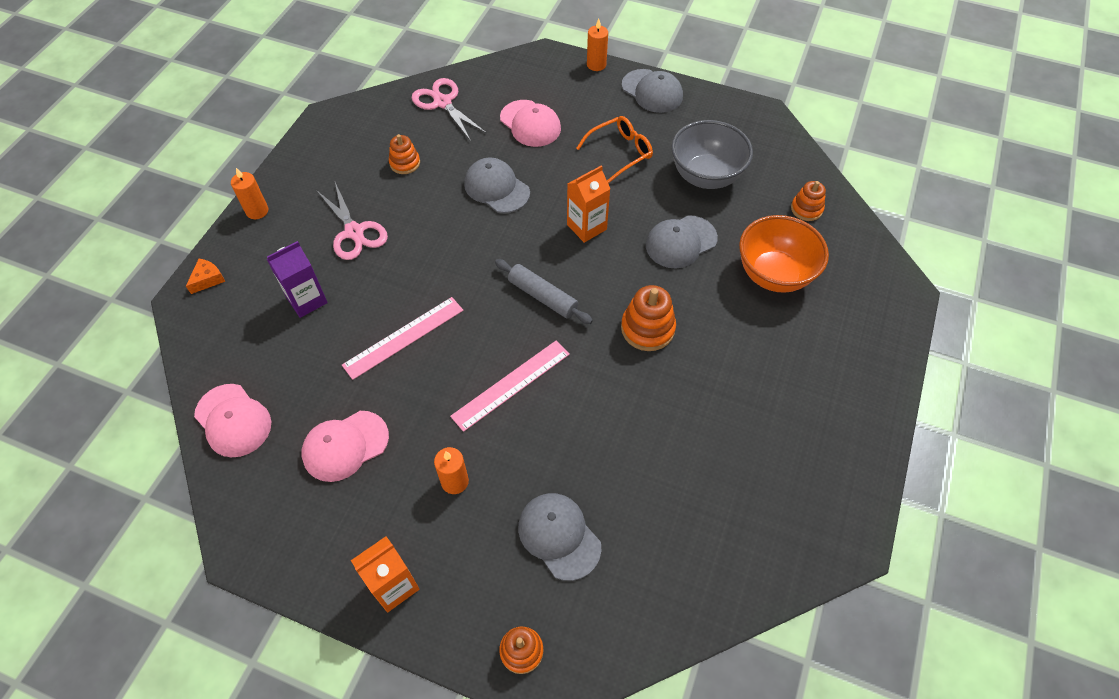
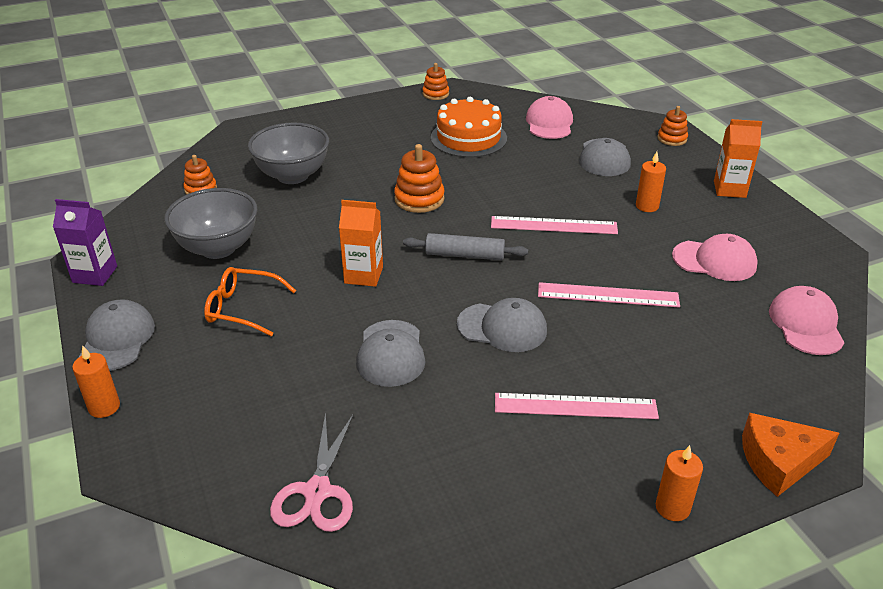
camera: 135 degrees left, 20 degrees down
orange cheese [186,259,225,294] -> orange cheese [742,413,839,497], size x1.81
purple carton [267,241,328,318] -> purple carton moved to [53,199,117,286]
pink scissors [316,182,388,260] -> pink ruler [495,393,659,419]
orange stacking toy [389,134,420,174] -> orange stacking toy moved to [422,63,449,100]
grey rolling pin [495,259,593,324] -> grey rolling pin turned 75 degrees counterclockwise [403,233,528,261]
pink cap [500,100,561,147] -> pink cap moved to [526,96,573,139]
grey cap [646,215,718,269] -> grey cap moved to [457,298,547,352]
orange bowl [739,215,829,293] -> grey bowl [248,123,329,184]
none -> orange cake [431,97,507,158]

